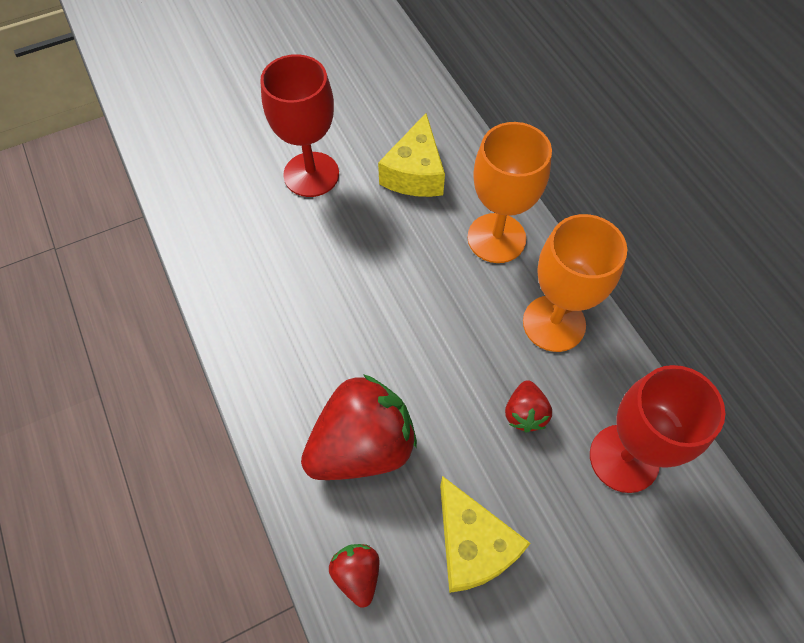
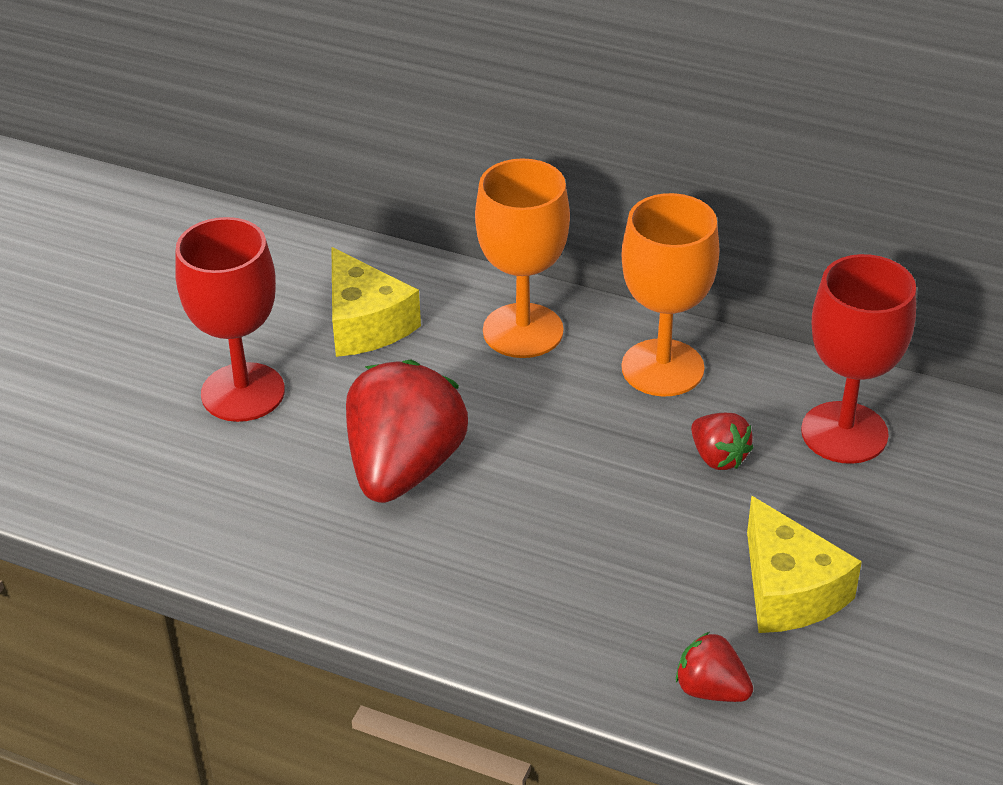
camera: 40 degrees left, 20 degrees down
red strawberry [301,374,417,480] -> red strawberry moved to [346,359,468,503]
yellow cheese [440,476,531,593] -> yellow cheese turned 45 degrees clockwise [747,496,862,633]

